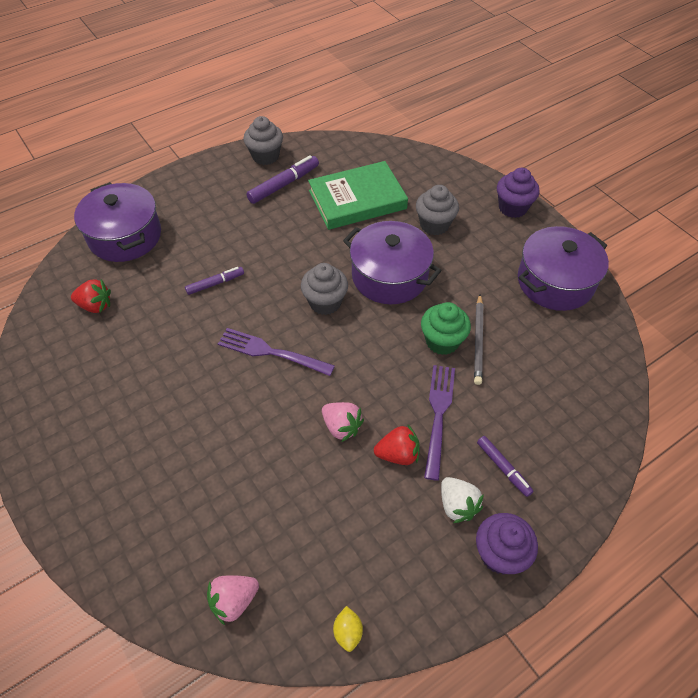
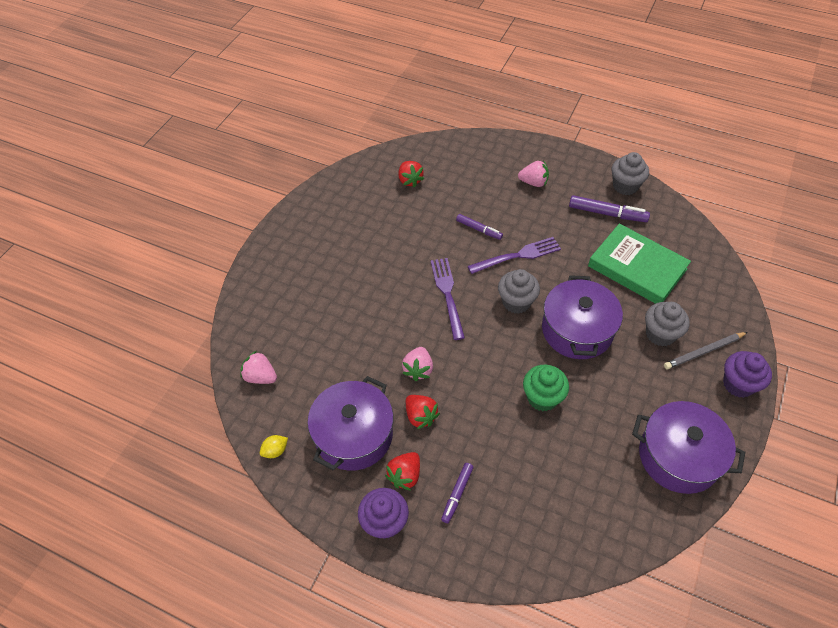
camera: 60 degrees right, 0 degrees up
purple pot [74,182,161,262] -> purple pot moved to [307,376,394,471]
purple fork [424,365,455,481] -> purple fork moved to [468,237,561,274]
white strawberry [441,477,484,523] -> red strawberry [385,452,420,490]
grey pencil [474,294,483,385] -> grey pencil moved to [664,332,748,369]
none -> pink strawberry [518,161,549,187]

